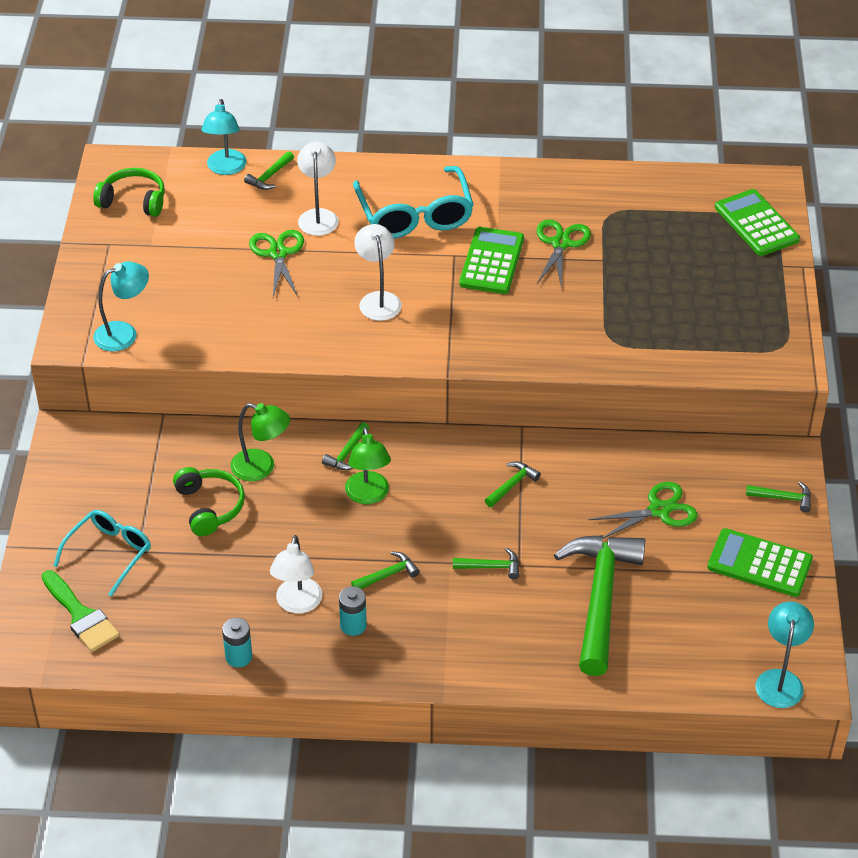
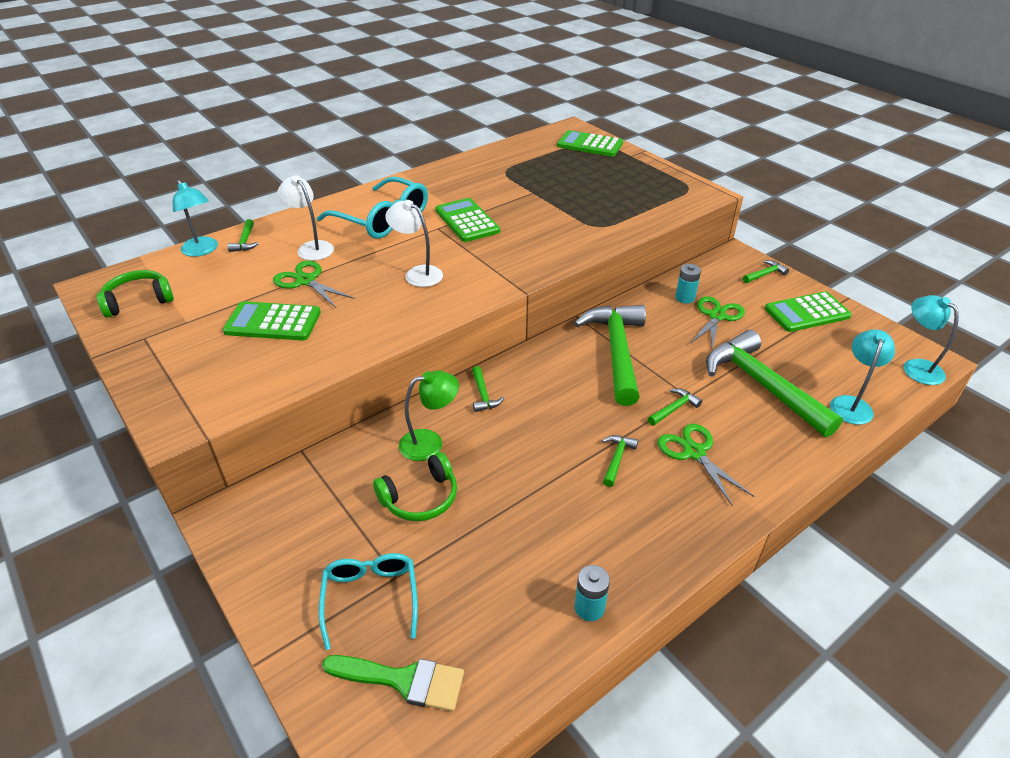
camera: 40 degrees left, 5 degrees down
turquoise lamp [93,262,149,352] -> turquoise lamp moved to [830,329,895,425]
green headphones [173,467,245,536] -> green headphones turned 120 degrees clockwise [373,452,457,521]
white lamp [270,535,322,614] -> none
turquoise battery [339,586,367,636] -> turquoise battery moved to [675,264,701,304]
green lamp [345,427,391,504] -> none
green hammer [485,462,541,507] -> green hammer [574,305,646,406], size x2.46
green scissors [536,219,591,288] -> green scissors moved to [658,424,754,506]
none -> green calculator [223,301,321,341]

